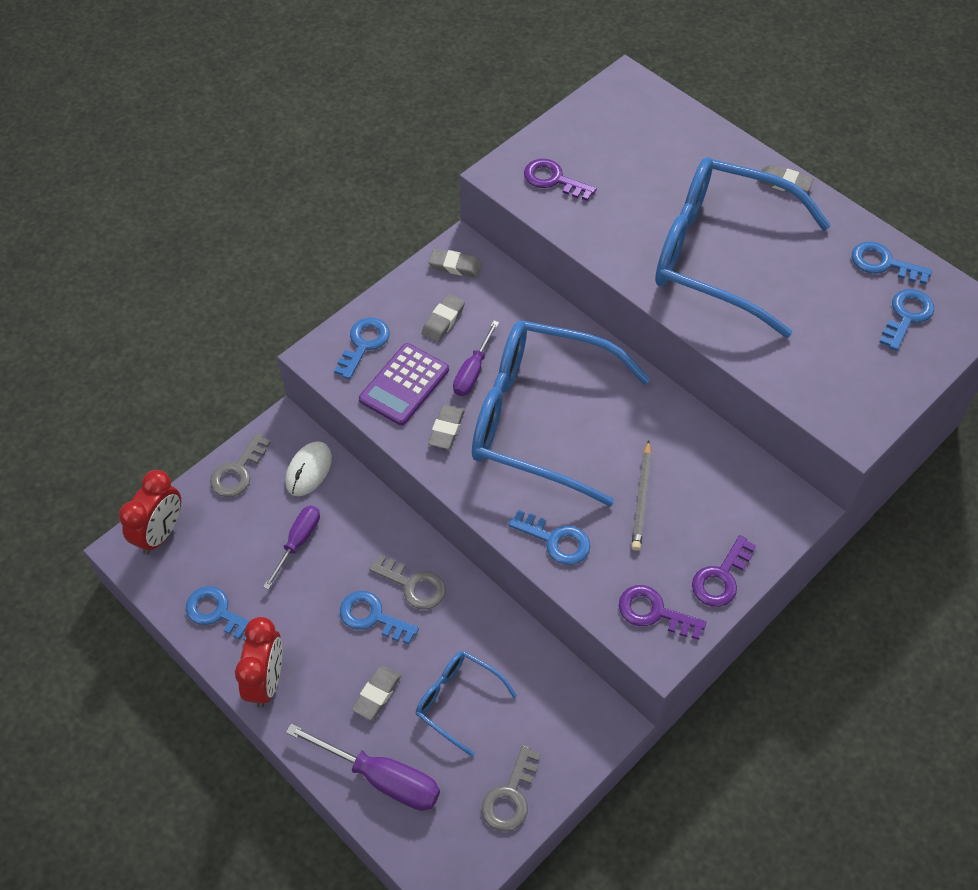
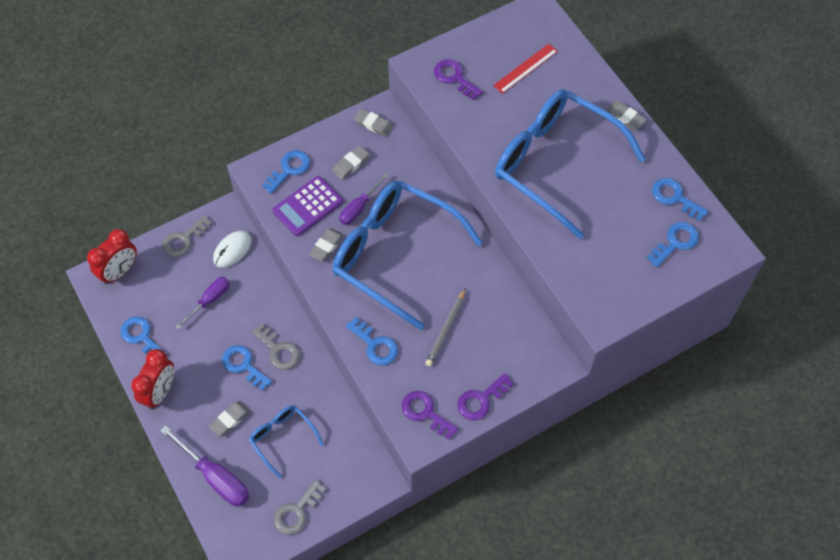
camera: 15 degrees right, 5 degrees up
none -> red ruler [493,44,558,94]

